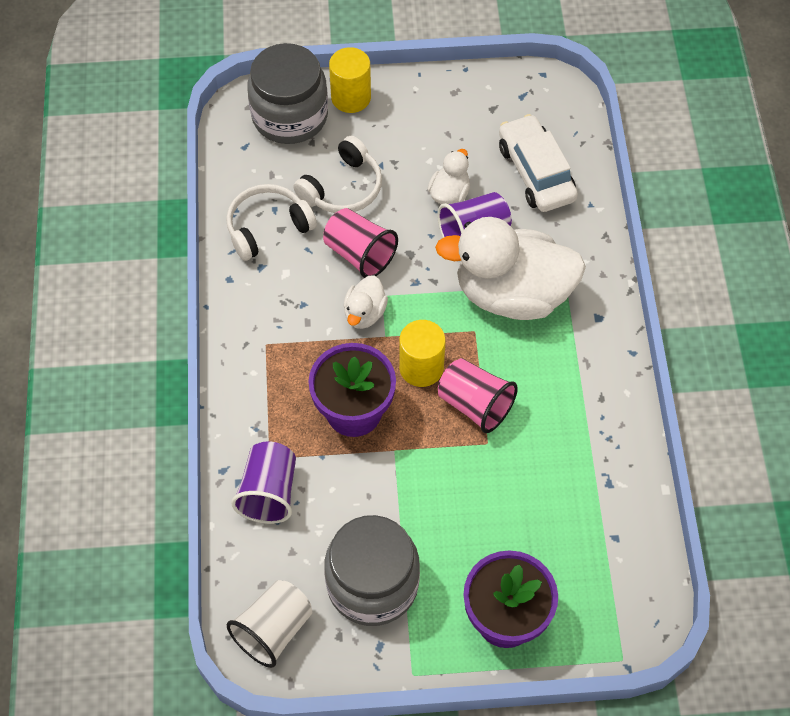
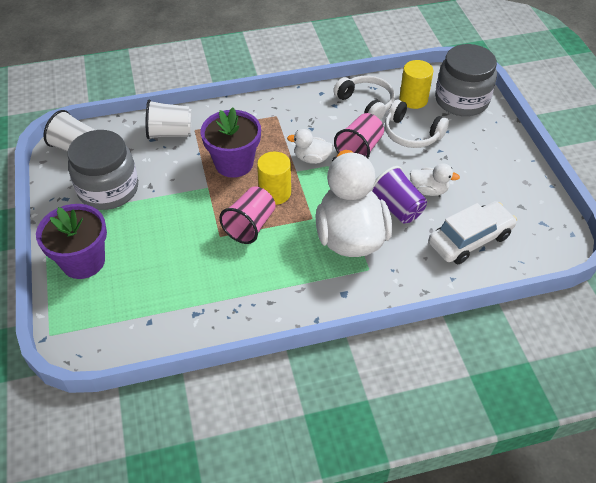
camera: 80 degrees right, 10 degrees down
purple cup [231,442,296,524] -> white cup [146,100,192,139]
yellow cylinder [329,47,371,113] -> yellow cylinder moved to [399,60,433,109]

